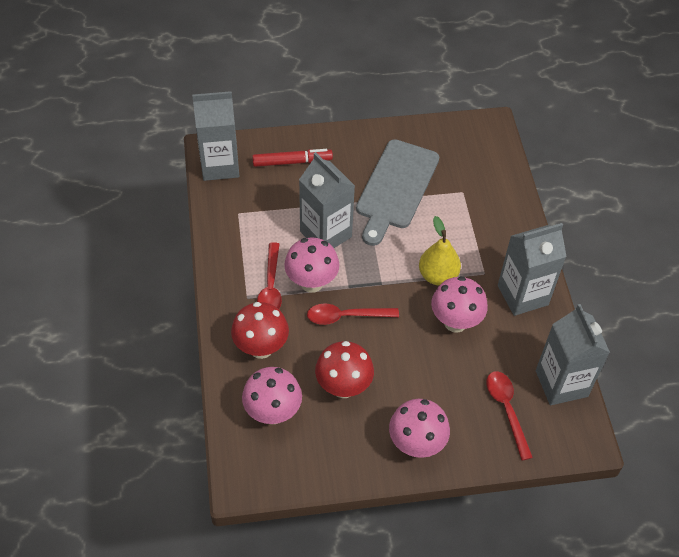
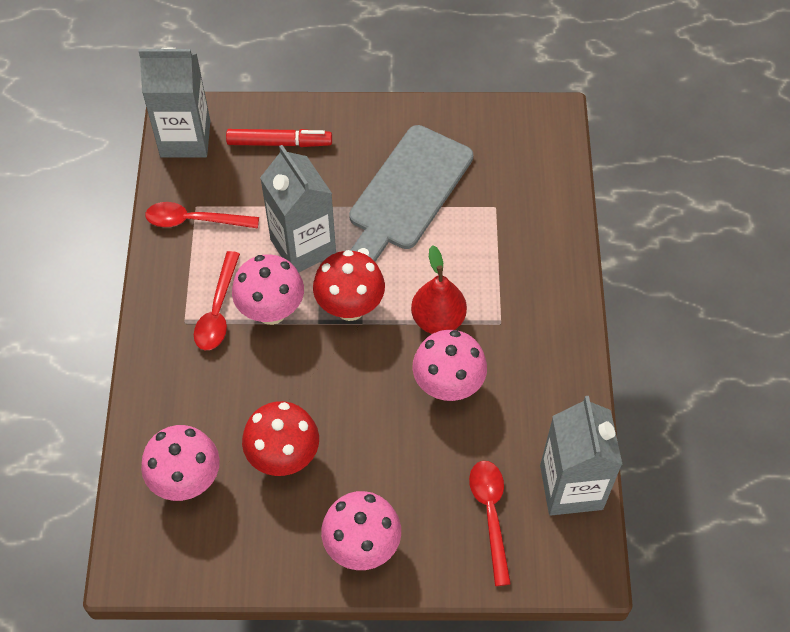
camera: 10 degrees right, 5 degrees up
red mushroom [231,302,289,359] -> red mushroom moved to [313,250,385,321]
red spoon [307,303,399,325] -> red spoon moved to [145,202,259,229]
yellow pear [419,216,461,286] -> red pear [411,245,467,334]
grey carton [498,223,567,316] -> none

